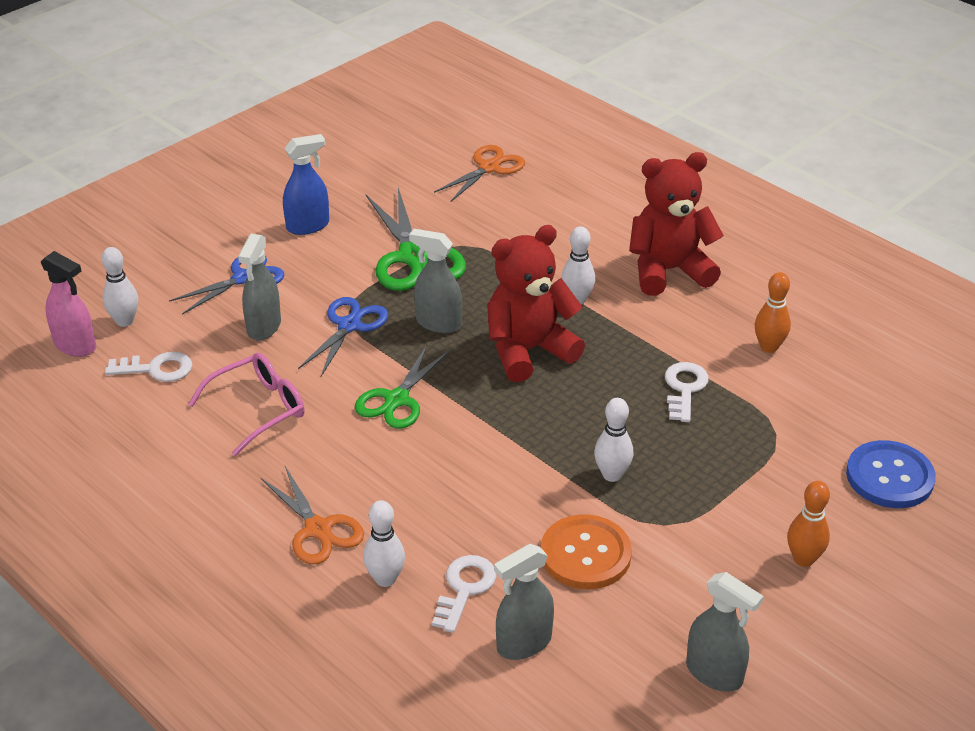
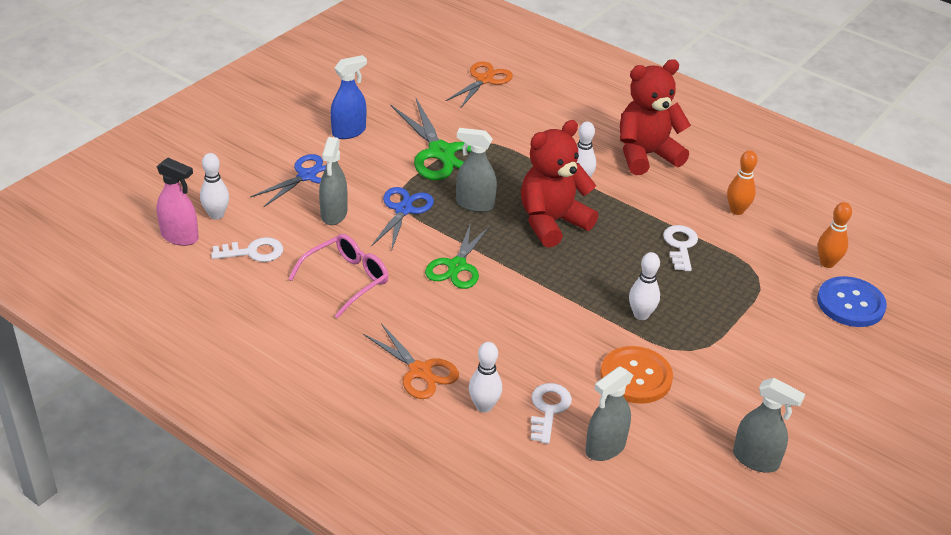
camera: 10 degrees left, 0 degrees up
orange bowling pin [787,481,830,567] -> orange bowling pin moved to [818,202,852,268]

